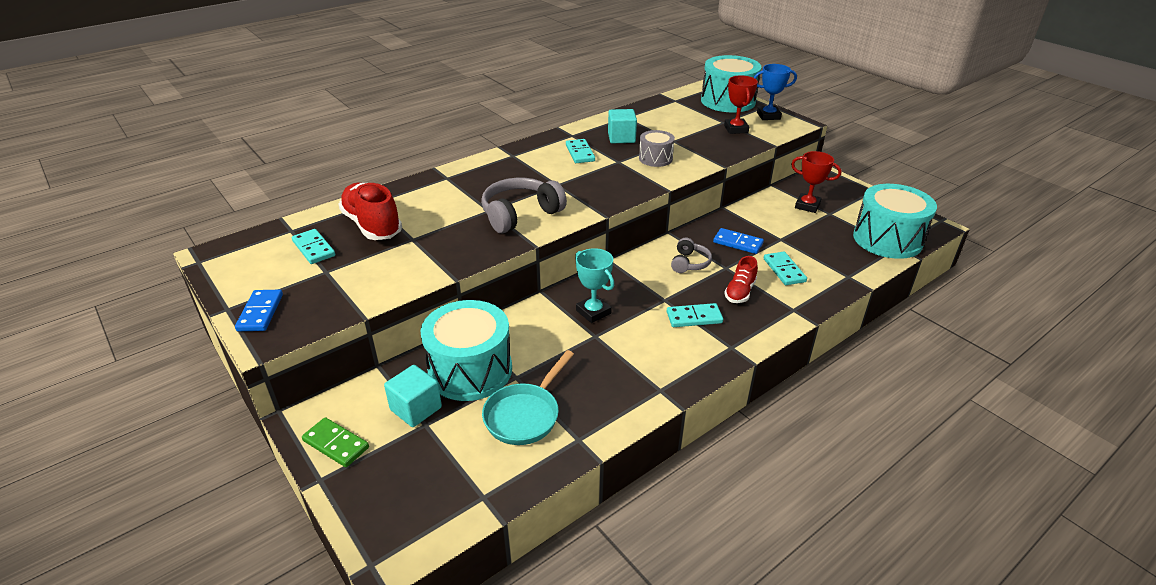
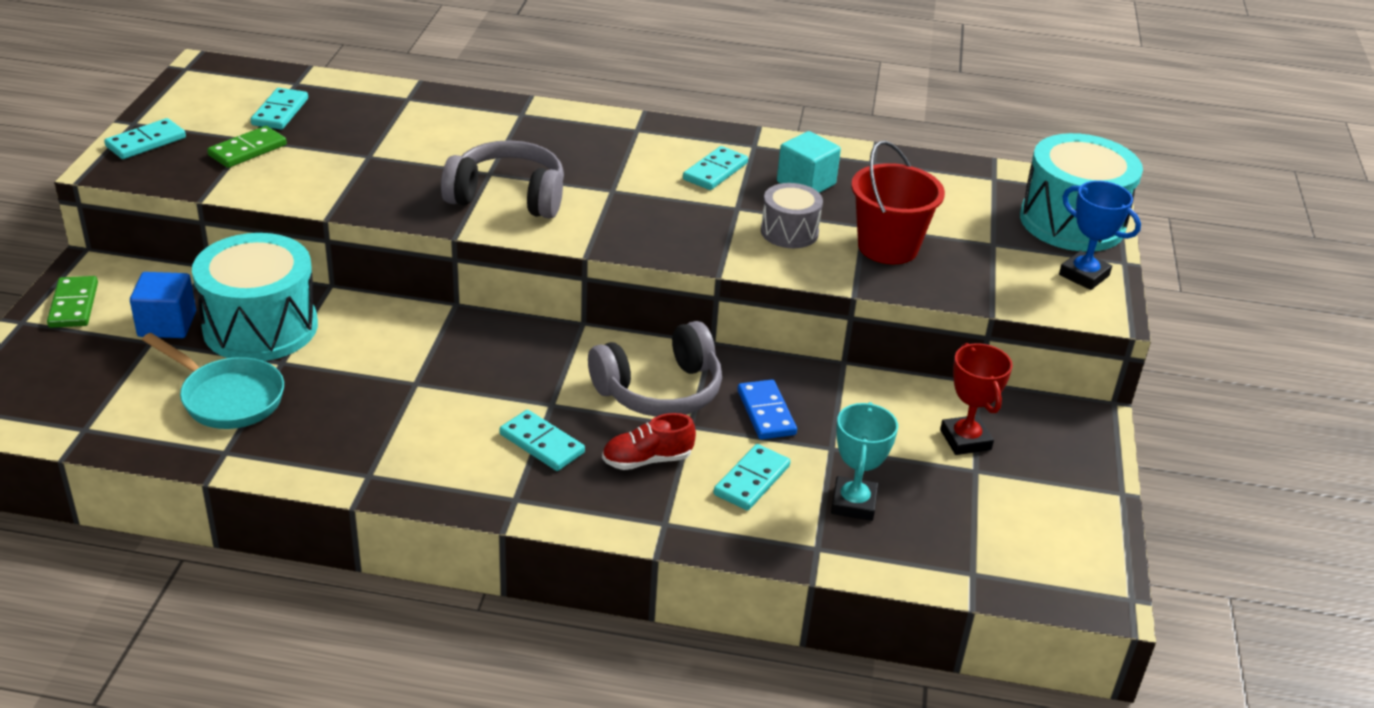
camera: 45 degrees right, 0 degrees up
blue domino [235,290,283,331] -> turquoise domino [104,118,186,159]
red shoe [338,183,402,240] -> none
turquoise cube [384,365,442,427] -> blue cube [130,272,196,338]
turquoise pan [482,350,574,445] -> turquoise pan turned 135 degrees counterclockwise [142,333,284,429]
turquoise trophy [575,248,614,323] -> turquoise trophy moved to [831,402,898,521]
grey headphones [671,237,712,273] -> grey headphones [588,321,722,417], size x1.78
red trophy [724,75,758,134] -> none
turquoise drum [853,184,937,259] -> none
none -> green domino [207,126,287,168]
none -> red bucket [851,140,945,264]

